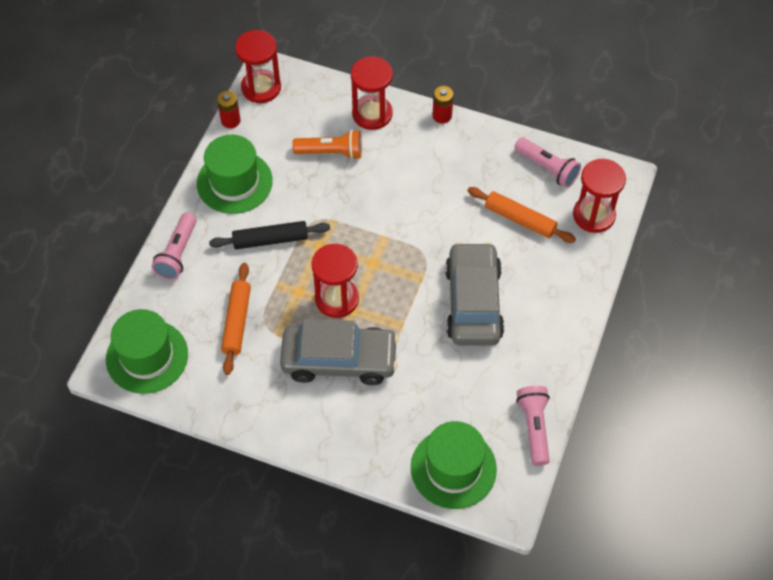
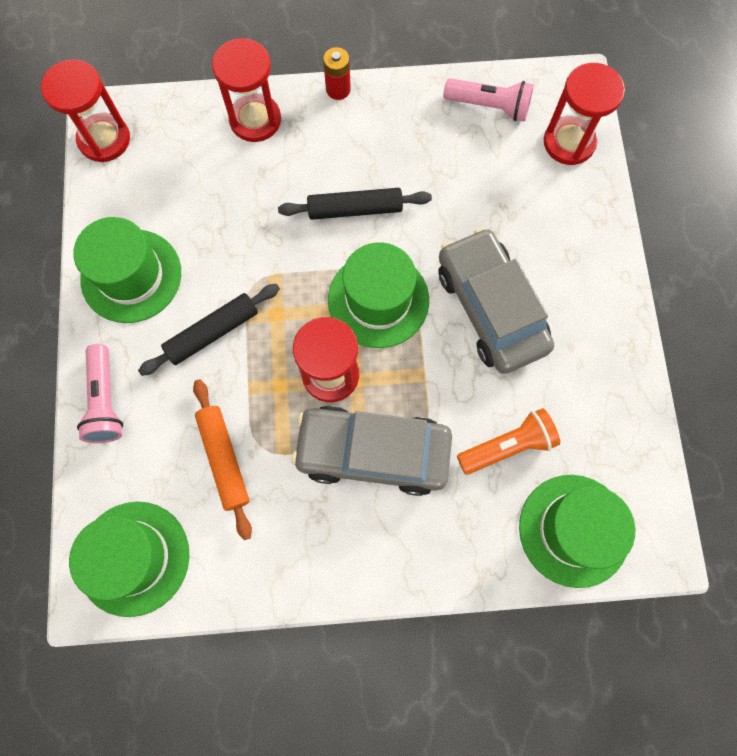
camera: 25 degrees left, 15 degrees up
red battery [217,91,240,128] -> none
grey car [280,319,399,385] -> grey car turned 150 degrees counterclockwise [292,406,452,496]
orange flashlight [292,130,362,160] -> orange flashlight moved to [457,408,560,475]
orange rolling pin [467,187,576,243] -> none
pink flashlight [516,386,550,466] -> none
none -> black rolling pin [278,188,432,220]
none -> green hat [328,242,429,348]

